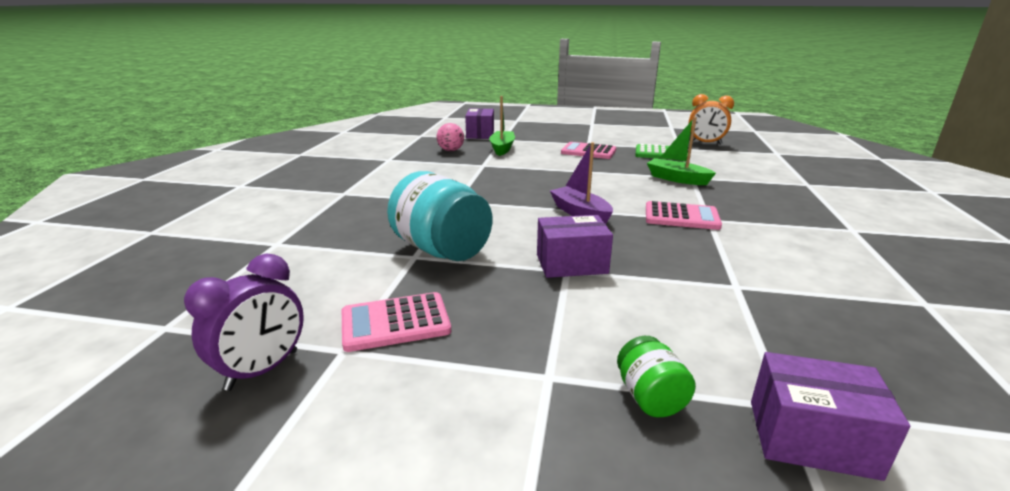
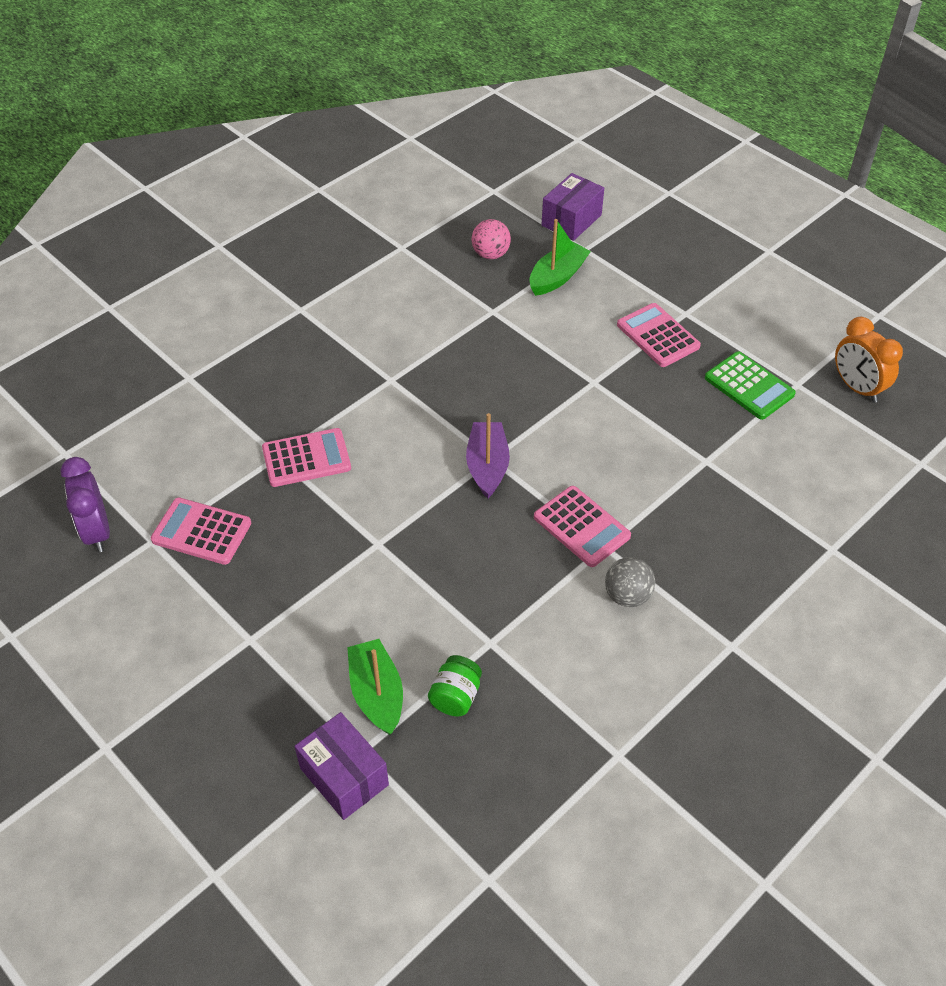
camera: 35 degrees right, 25 degrees up
purple clock [184,254,304,391] -> purple clock turned 90 degrees clockwise [60,457,110,552]
turquoise jar [387,171,492,261] -> pink calculator [262,428,351,487]
purple box [537,215,613,278] -> none
green jar [617,336,696,417] -> green jar moved to [428,655,482,717]
green boat [647,117,716,185] -> green boat moved to [347,639,403,735]
none -> grey ball [605,557,655,607]

